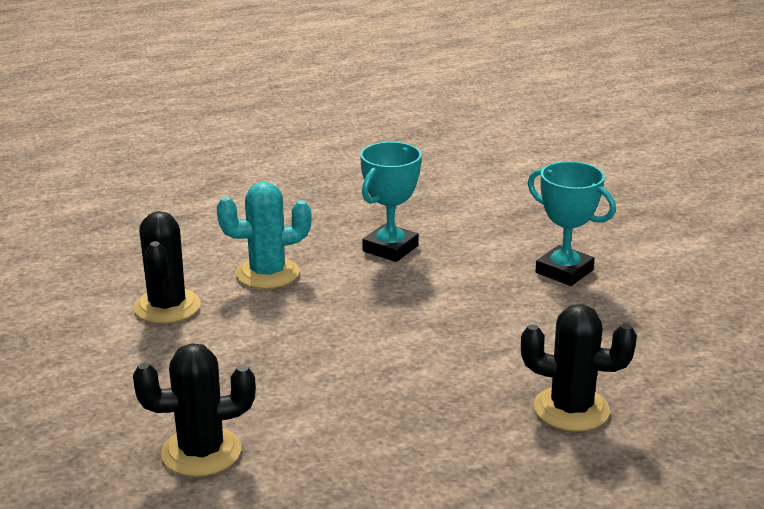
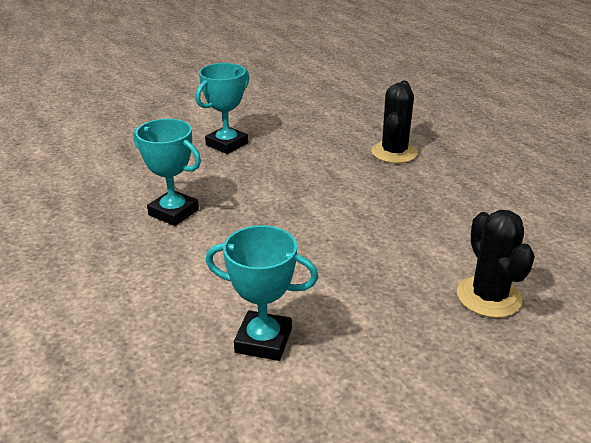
camera: 90 degrees left, 5 degrees up
black cactus [134,211,201,324] -> turquoise trophy [206,225,318,361]
turquoise cactus [217,182,311,289] -> none

